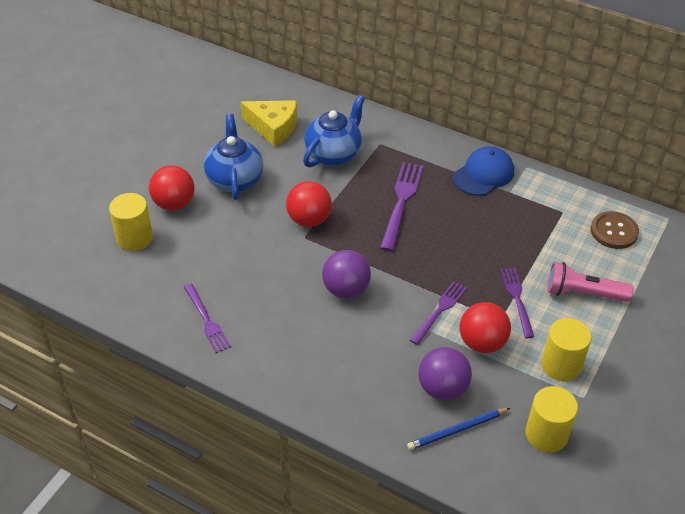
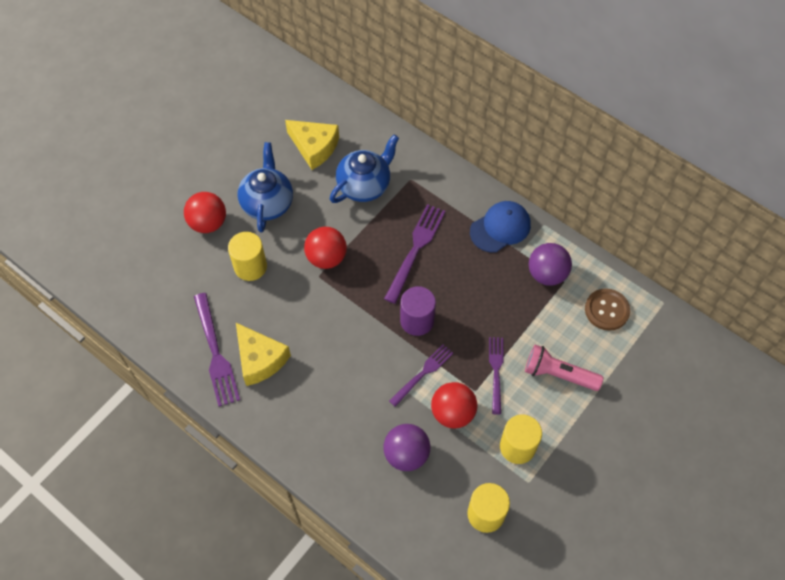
camera: 10 degrees right, 15 degrees up
yellow cylinder [109,193,153,251] -> yellow cylinder moved to [228,232,267,281]
purple fork [184,283,231,353] -> purple fork [194,293,240,407], size x1.52
purple ball [322,250,371,299] -> purple ball moved to [529,243,572,286]
blue pencil [407,408,510,450] -> none
none -> yellow cheese [236,323,291,386]
none -> purple cylinder [400,286,436,336]

